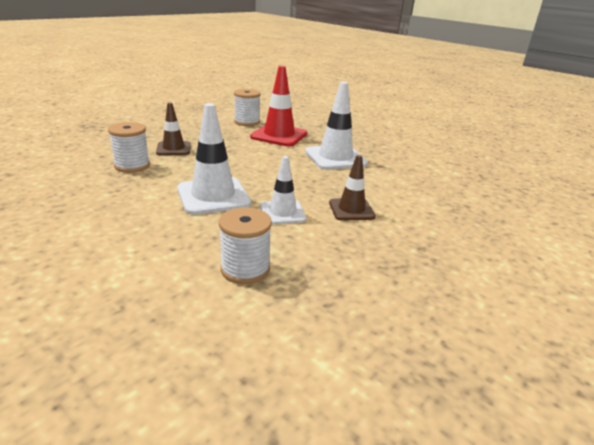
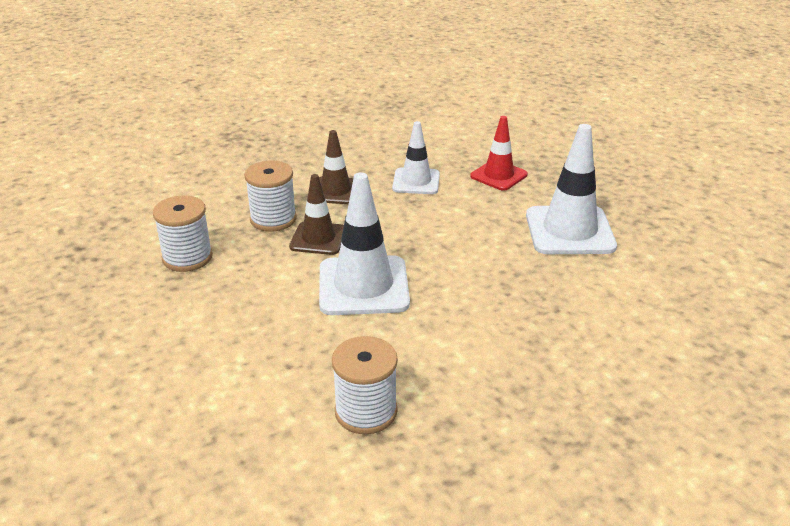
camera: 20 degrees right, 5 degrees up
white spool [234,89,260,126] -> white spool moved to [153,195,213,272]
red traffic cone [250,66,307,146] -> red traffic cone [470,116,528,191], size x0.62
white traffic cone [260,156,307,224] -> white traffic cone moved to [392,121,440,194]
brown traffic cone [329,155,376,221] -> brown traffic cone moved to [289,174,344,255]

